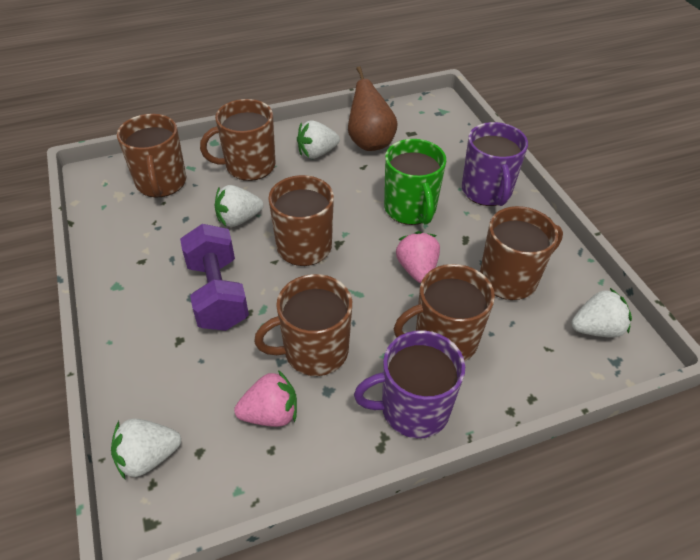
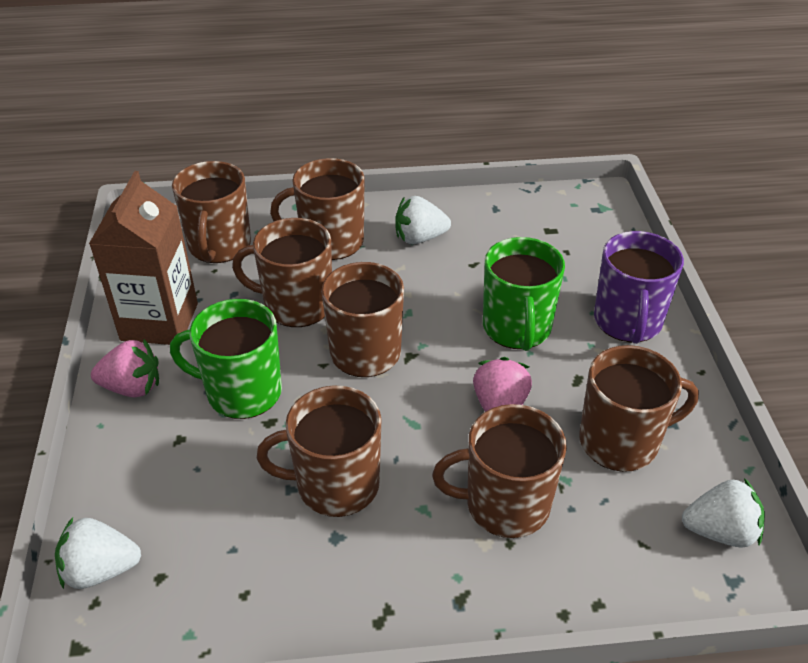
camera: 15 degrees right, 5 degrees down
purple dumbbell [180,224,249,331] -> green mug [170,299,282,419]
white strawberry [215,185,264,227] -> brown mug [232,218,332,327]
pink strawberry [234,370,297,427] -> pink strawberry moved to [91,339,159,397]
brown pear [348,66,398,151] -> none
purple mug [354,330,465,438] -> none
none -> brown carton [89,171,198,345]

